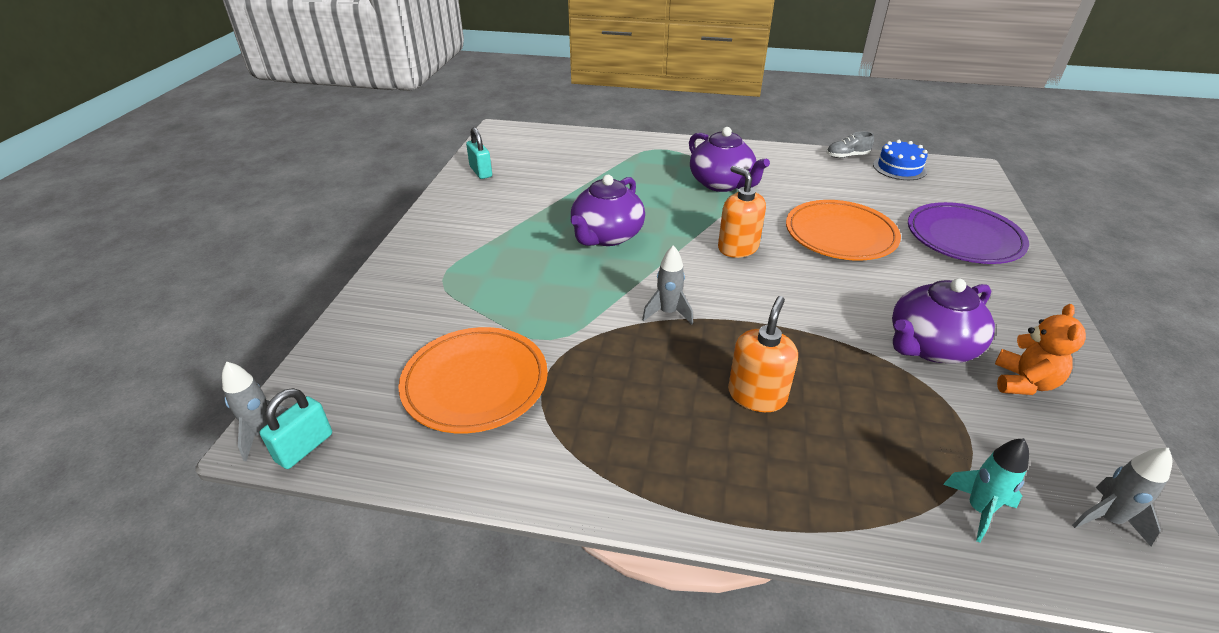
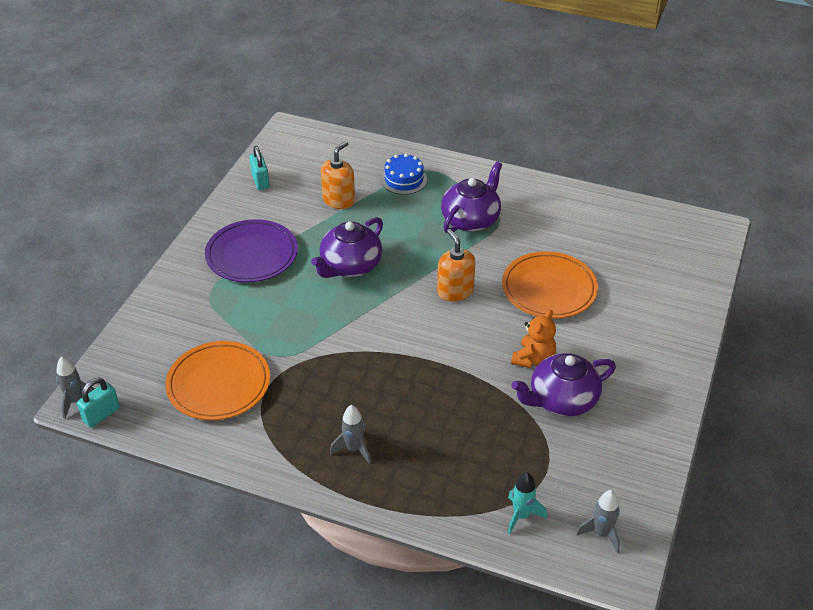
camera: 10 degrees right, 5 degrees up
grey rocket [642,245,693,324] -> grey rocket moved to [330,405,371,464]
purple teapot [689,127,770,192] -> purple teapot turned 120 degrees counterclockwise [441,161,502,233]
orange soap dispenser [728,296,798,412] -> orange soap dispenser moved to [321,141,355,209]
grey shoe [826,131,874,158] -> none
blue cake [873,140,928,180] -> blue cake moved to [381,153,427,195]
purple plate [908,202,1029,264] -> purple plate moved to [205,219,298,282]
orange teddy bear [995,304,1086,395] -> orange teddy bear moved to [511,309,556,368]

